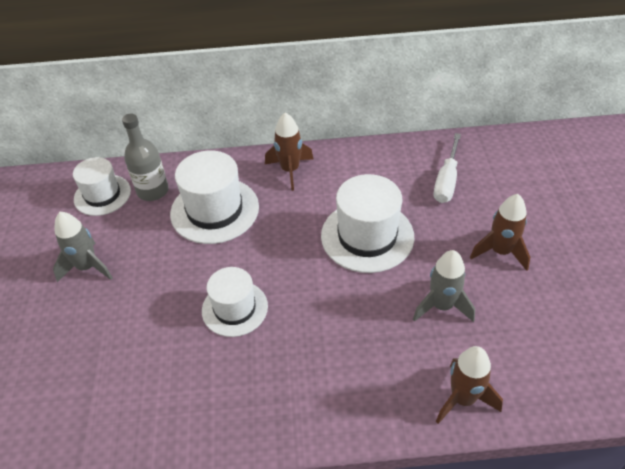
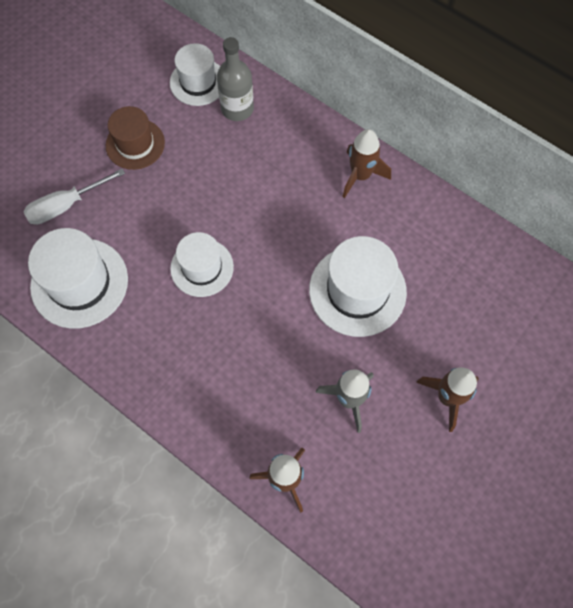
camera: 40 degrees right, 20 degrees up
grey rocket [53,212,113,282] -> brown hat [106,106,165,170]
white hat [170,150,259,244] -> white hat moved to [28,228,128,329]
white screwdriver [434,133,461,203] -> white screwdriver moved to [24,169,125,225]

